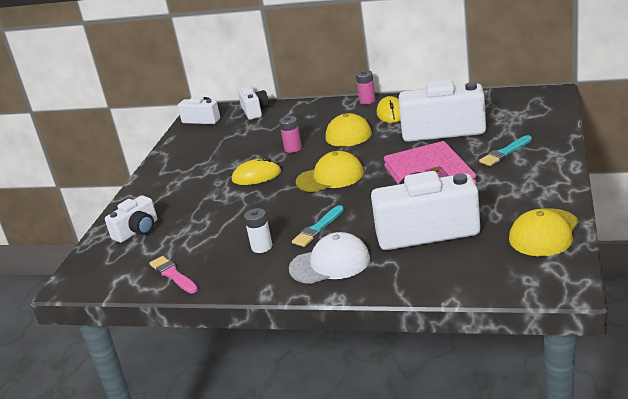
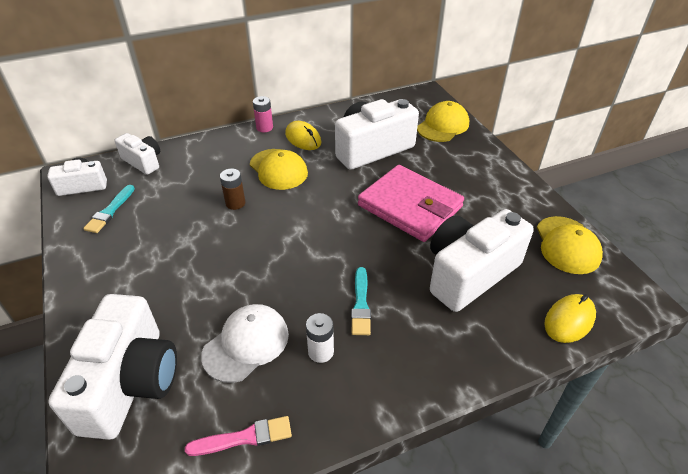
camera: 40 degrees left, 15 degrees up
white camera [105,195,157,243] -> white camera [48,294,177,440], size x1.83
pink brush [149,256,198,293] -> pink brush turned 150 degrees clockwise [185,416,292,456]
yellow mouse [232,157,281,185] -> yellow mouse moved to [544,294,596,343]
pink battery [279,116,302,153] -> brown battery [220,169,245,210]
white cap [289,232,370,284] -> white cap moved to [201,304,289,383]
yellow cap [296,151,364,192] -> yellow cap moved to [417,101,469,142]
turquoise brush [479,135,532,166] -> turquoise brush moved to [83,185,135,233]

